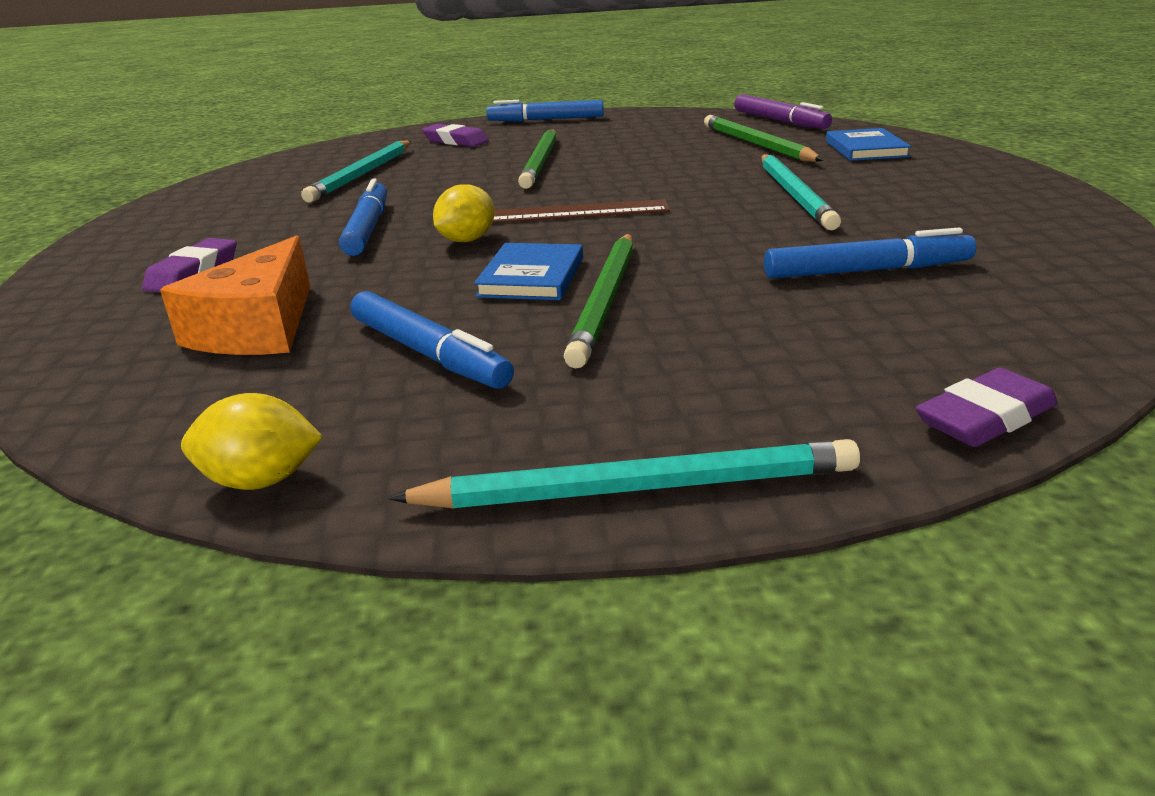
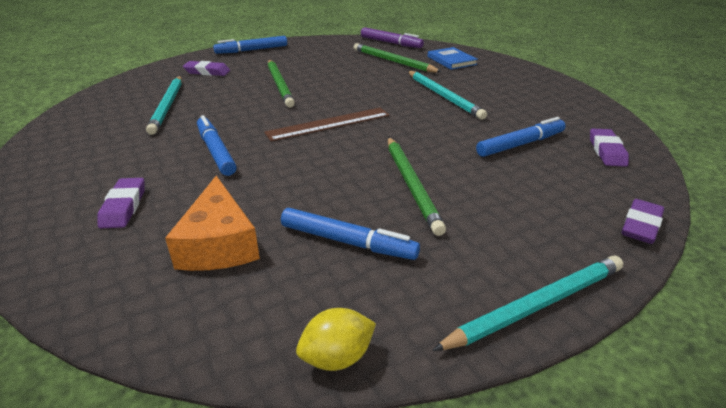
camera: 25 degrees left, 5 degrees up
yellow lemon [433,184,495,242] -> none
blue book [474,243,583,300] -> none
none -> purple eraser [590,128,629,167]

